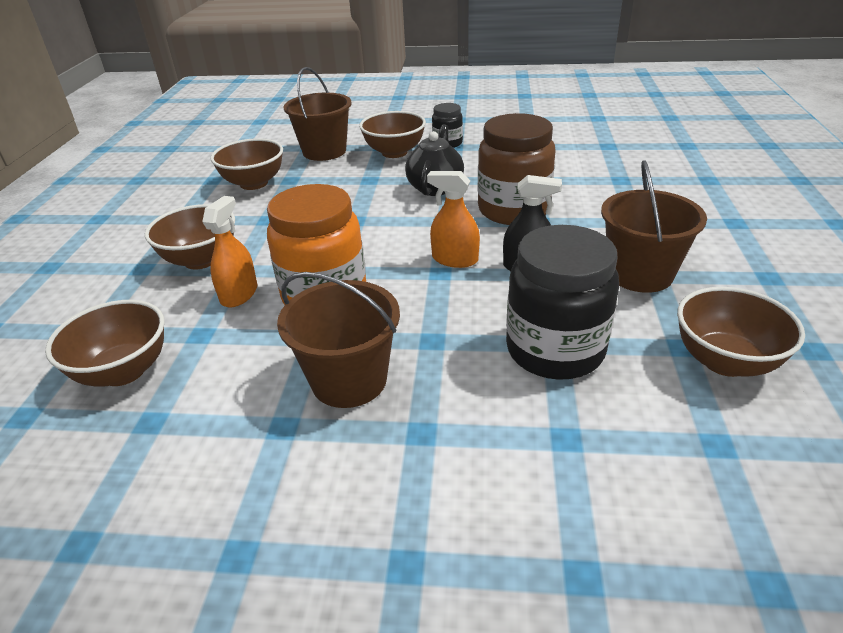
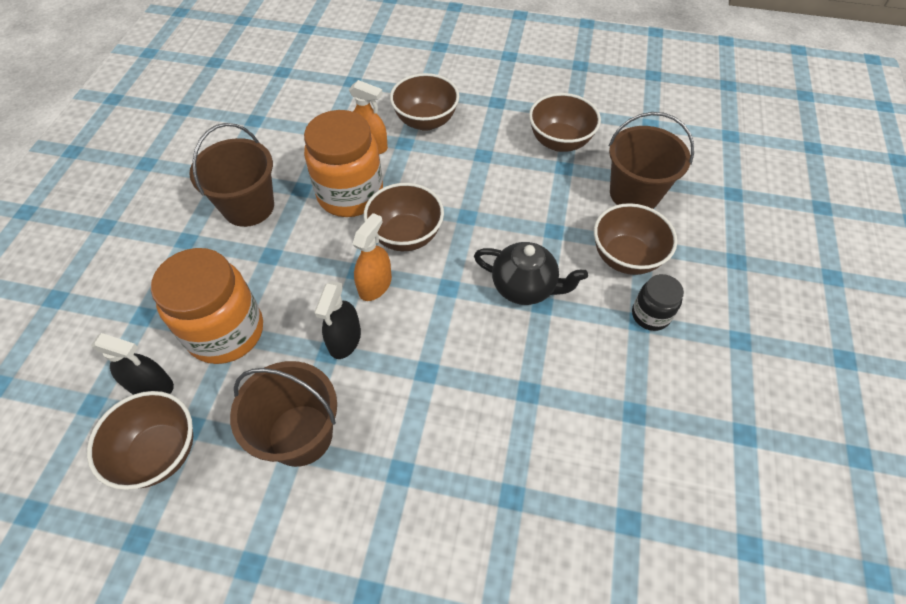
camera: 95 degrees right, 20 degrees up
brown bowl [45,300,165,387] -> brown bowl moved to [364,183,444,251]
brown jar [478,113,556,225] -> none
black jar [506,225,619,380] -> orange jar [151,248,263,364]
none -> black spray bottle [91,333,174,395]

